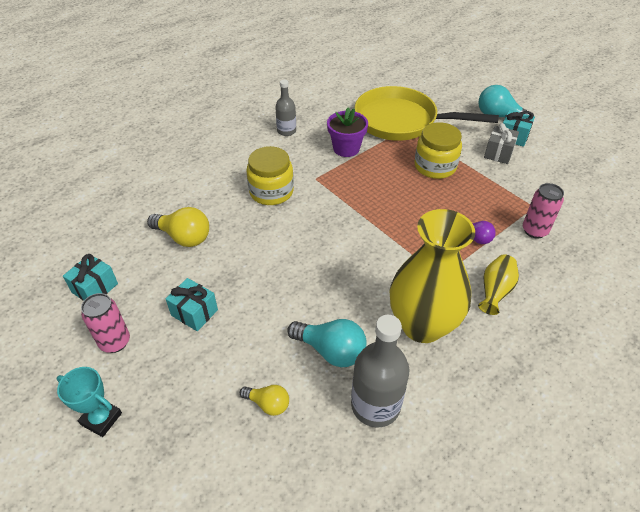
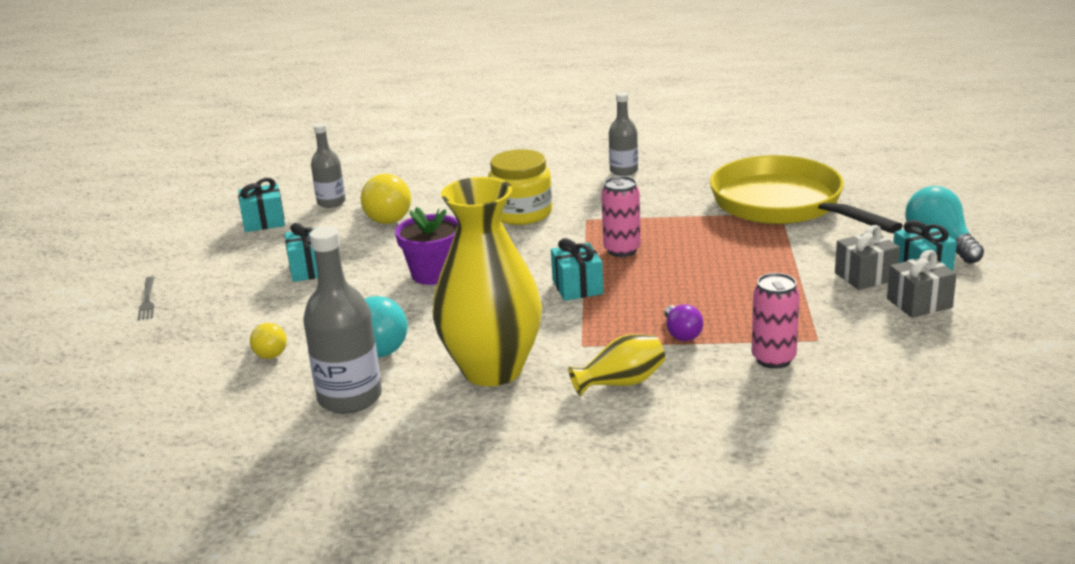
camera: 45 degrees right, 20 degrees down
turquoise trophy [57,367,122,437] -> grey fork [138,277,154,320]
pink can [81,293,130,353] -> pink can moved to [601,176,641,257]
purple flower pot [327,108,368,157] -> purple flower pot moved to [395,207,458,285]
yellow jar [415,122,462,179] -> none
none -> grey bottle [311,123,346,208]
none -> turquoise gift [551,238,604,301]
none -> grey gift [887,250,957,318]

